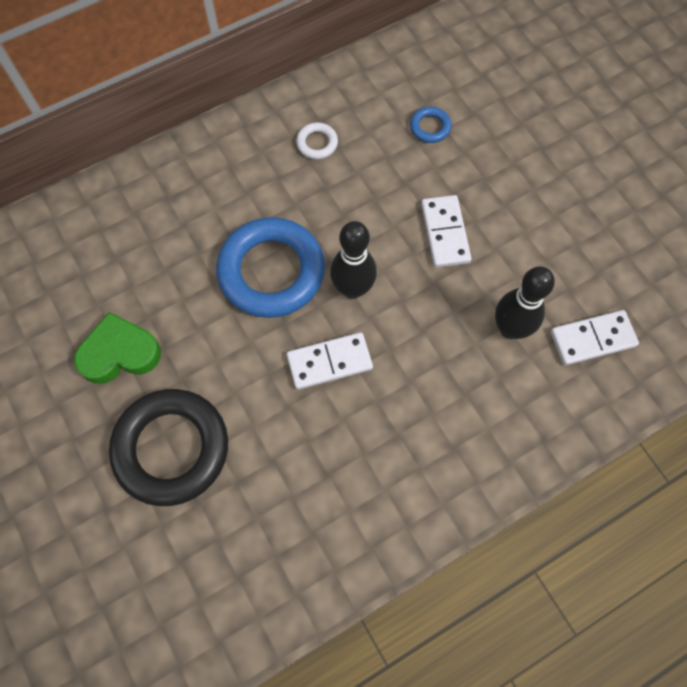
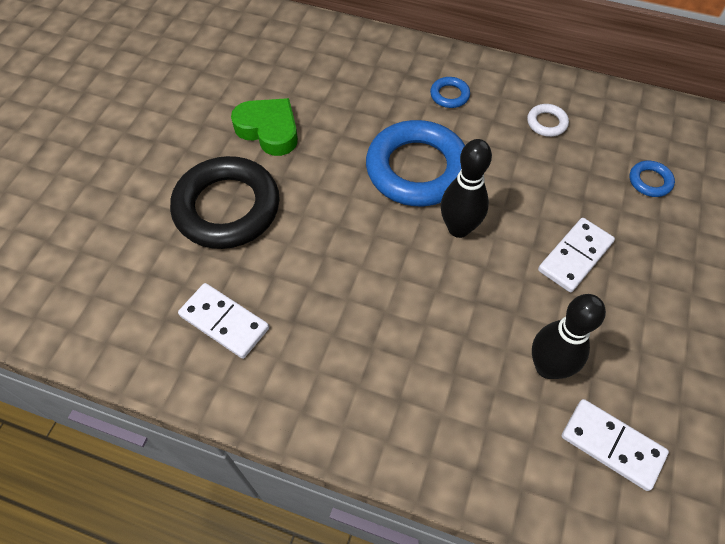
camera: 50 degrees right, 10 degrees down
white domino [287,332,373,390] -> white domino moved to [178,283,269,359]
none -> blue ring [430,77,470,108]

